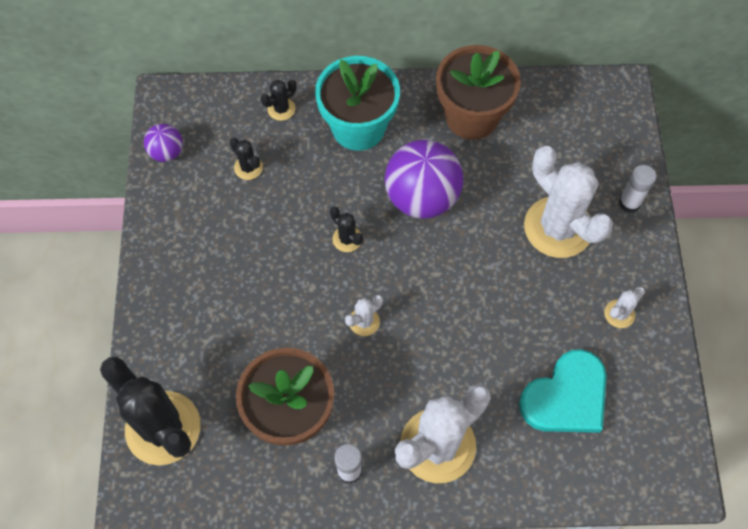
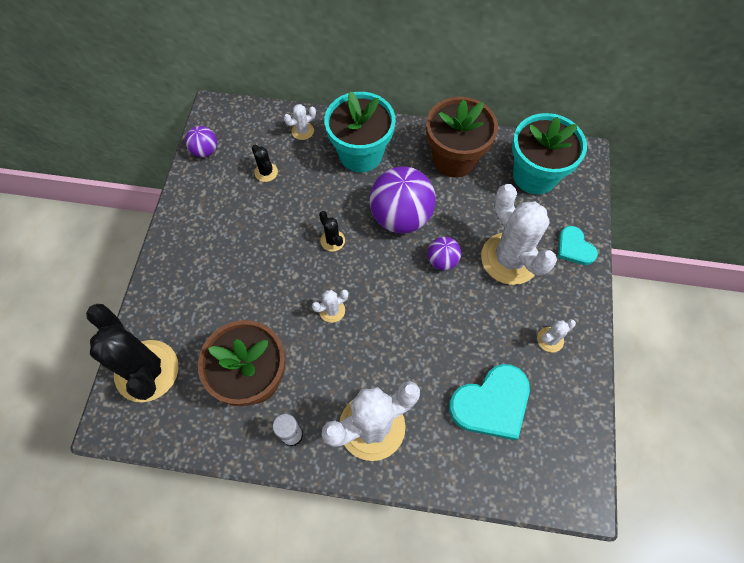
camera: 10 degrees right, 0 degrees up
black cactus [261,80,296,121] -> white cactus [284,104,316,140]
white glue stick [619,165,656,213] -> turquoise heart [558,226,598,265]
none -> purple ball [427,236,461,270]
none -> turquoise flower pot [512,113,587,195]

